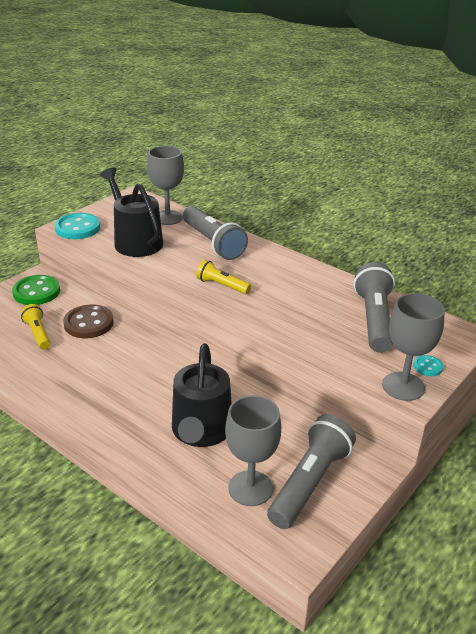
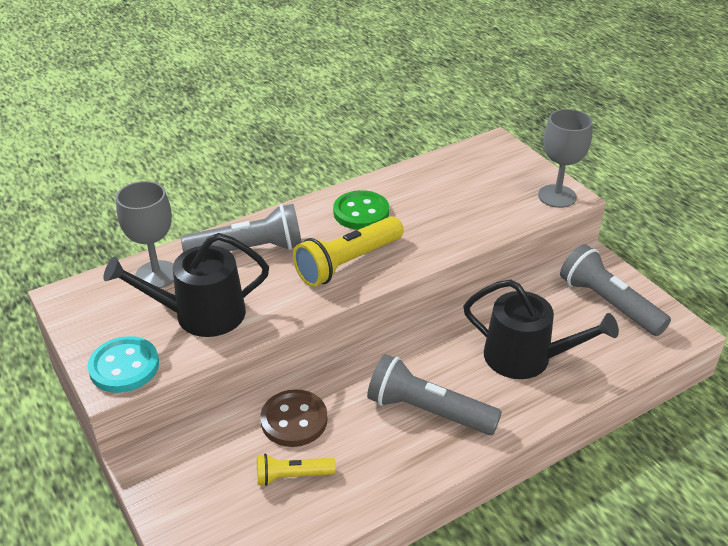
camera: 70 degrees left, 5 degrees up
green button [12,275,60,305] -> green button moved to [333,190,389,230]
yellow flashlight [196,260,251,294] -> yellow flashlight [293,216,404,287], size x1.77
grey goblet [225,395,281,506] -> none
grey flashlight [353,262,395,353] -> grey flashlight moved to [367,354,502,435]
turquoise button [413,355,443,376] -> none

